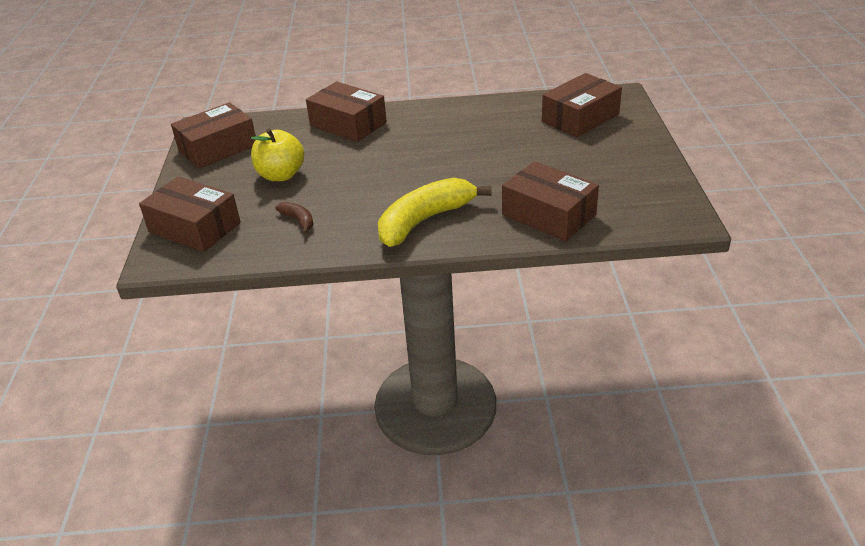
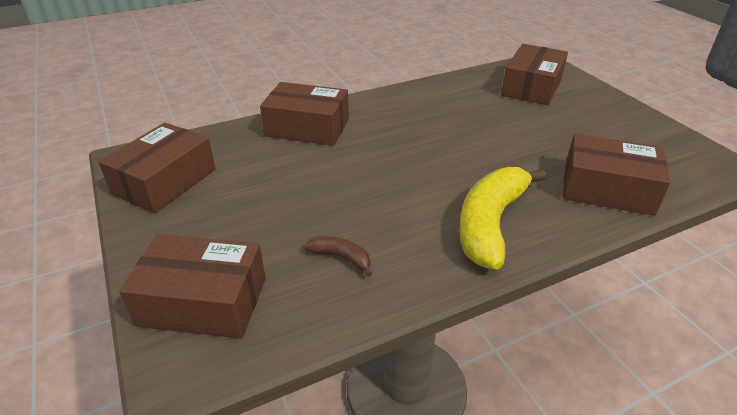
camera: 25 degrees left, 0 degrees up
yellow apple [251,128,304,181] -> none

